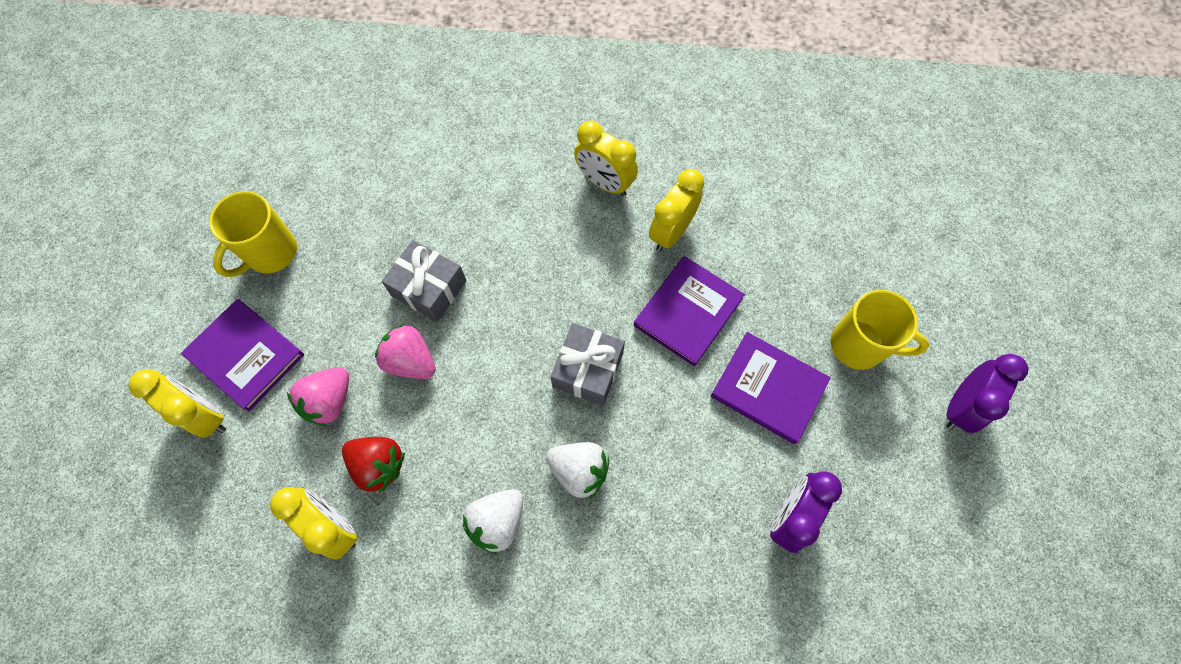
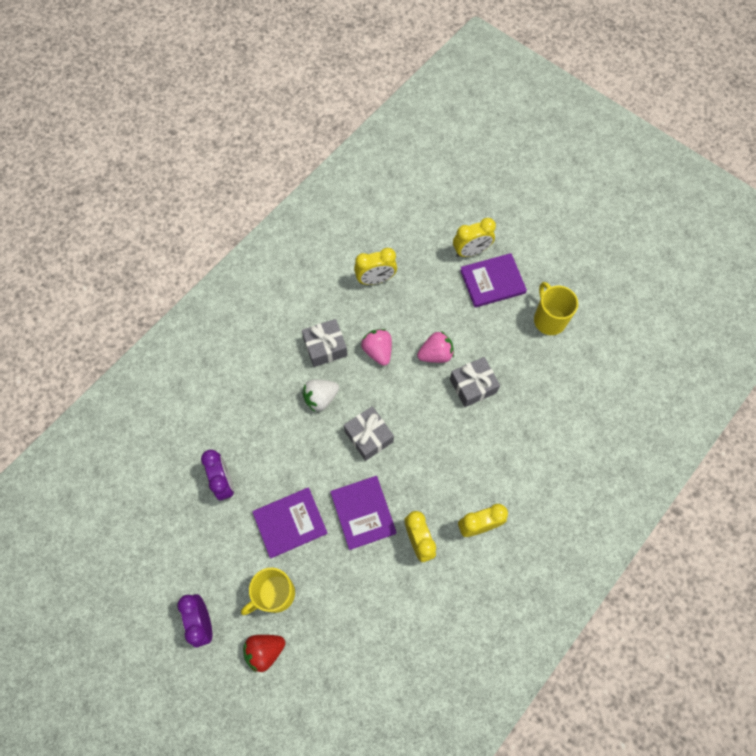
camera: 125 degrees right, 0 degrees up
pink strawberry [287,367,349,426] -> pink strawberry moved to [361,329,392,366]
red strawberry [342,437,405,493] -> red strawberry moved to [243,635,285,672]
white strawberry [463,489,523,554] -> grey gift [302,319,348,367]

